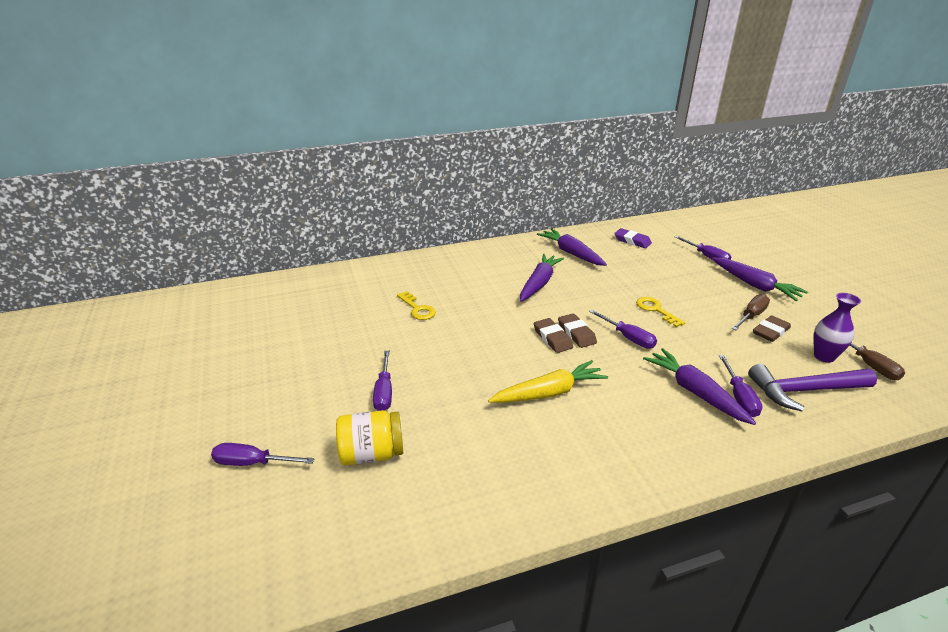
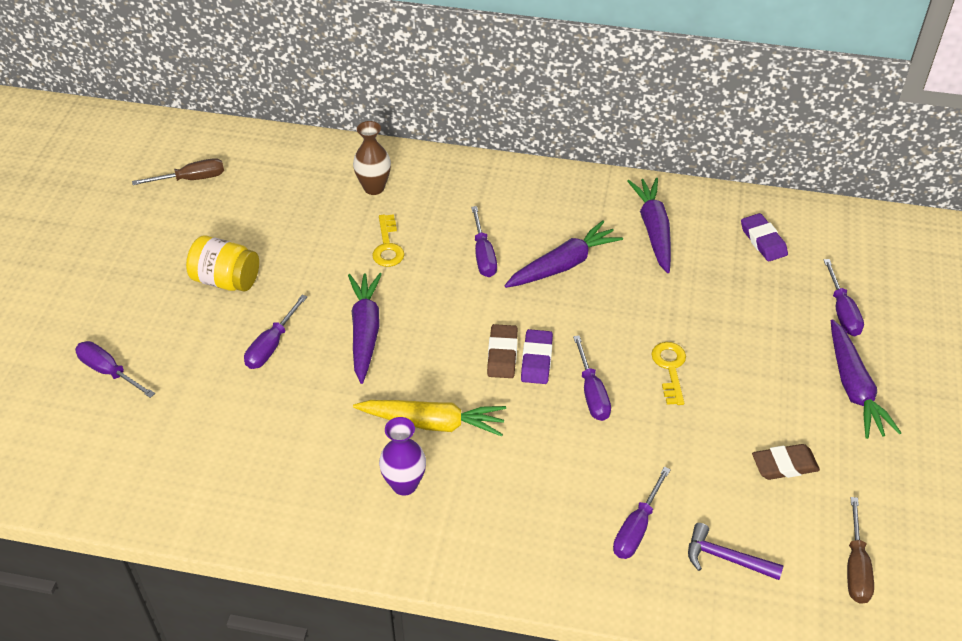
camera: 30 degrees right, 15 degrees up
yellow jar [336,410,403,465] -> yellow jar moved to [186,235,259,291]
brown eraser [558,314,597,348] -> purple eraser [521,329,553,384]
purple carrot [643,348,756,425] -> purple carrot moved to [348,273,382,384]
brown screwdriver [731,294,770,330] -> brown screwdriver moved to [132,158,224,185]
purple hammer [748,364,877,411] -> purple hammer [688,523,784,580], size x0.61
purple vase [813,293,861,363] -> purple vase moved to [379,417,426,496]
none -> brown vase [353,121,391,195]
none -> purple screwdriver [471,206,497,277]

